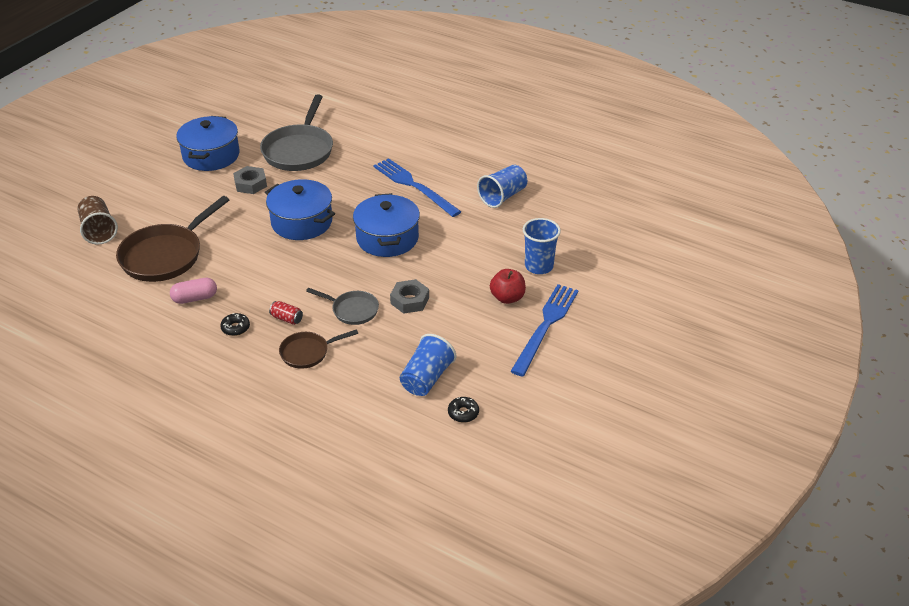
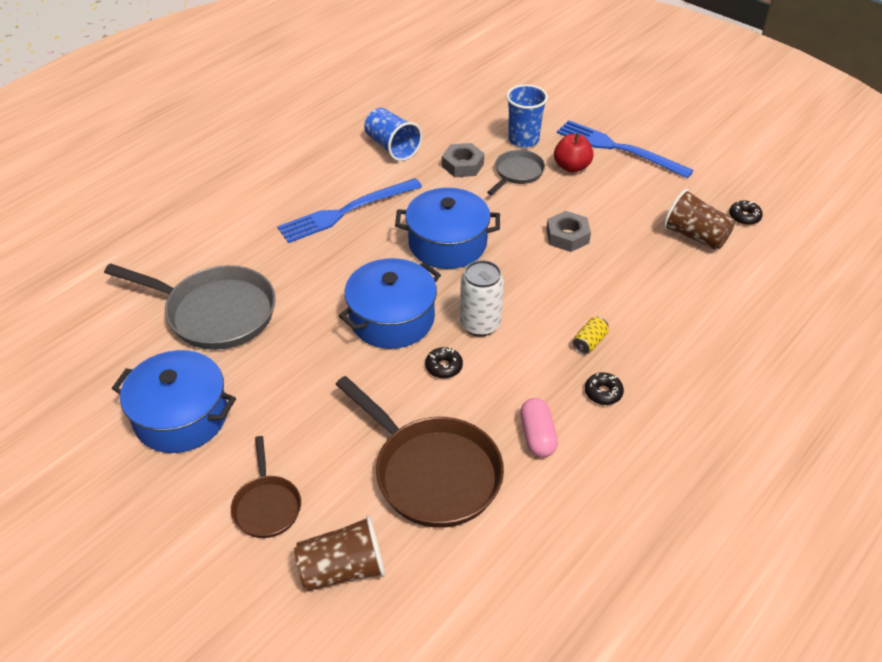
camera: 80 degrees left, 5 degrees up
grey nut [233,166,267,194] -> grey nut moved to [442,143,484,177]
red can [269,301,303,325] -> yellow can [573,317,609,354]
brown pan [279,329,358,369] -> brown pan moved to [231,436,301,538]
grey pan [306,288,379,325] -> grey pan moved to [487,150,545,195]
blue cup [400,334,456,396] -> brown cup [663,189,735,250]
none -> black donut [425,347,463,379]
none -> white can [460,260,504,337]

